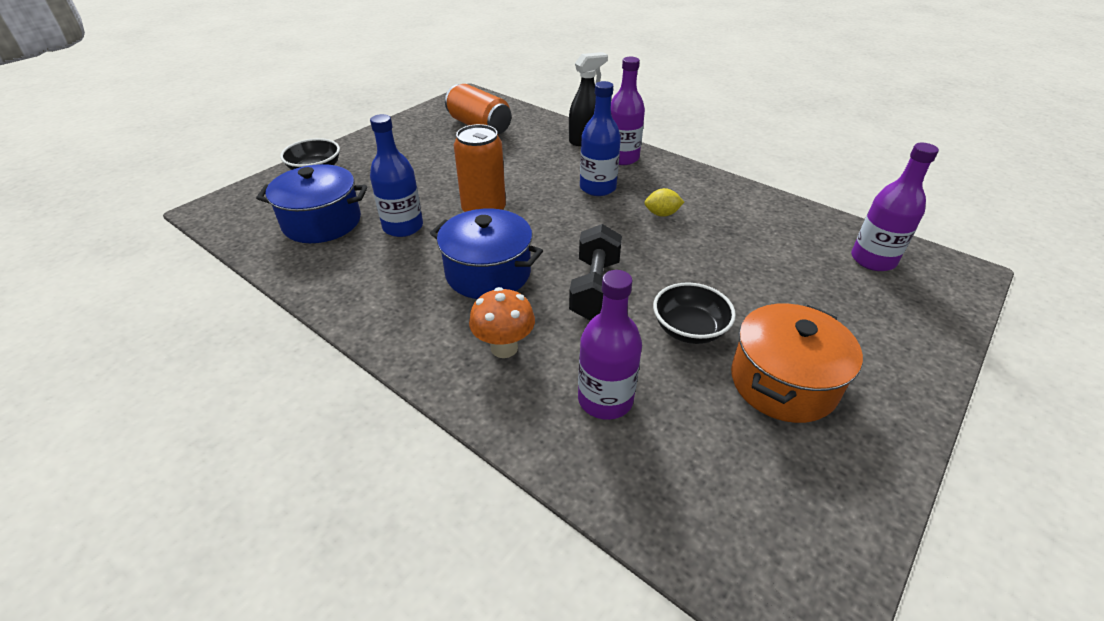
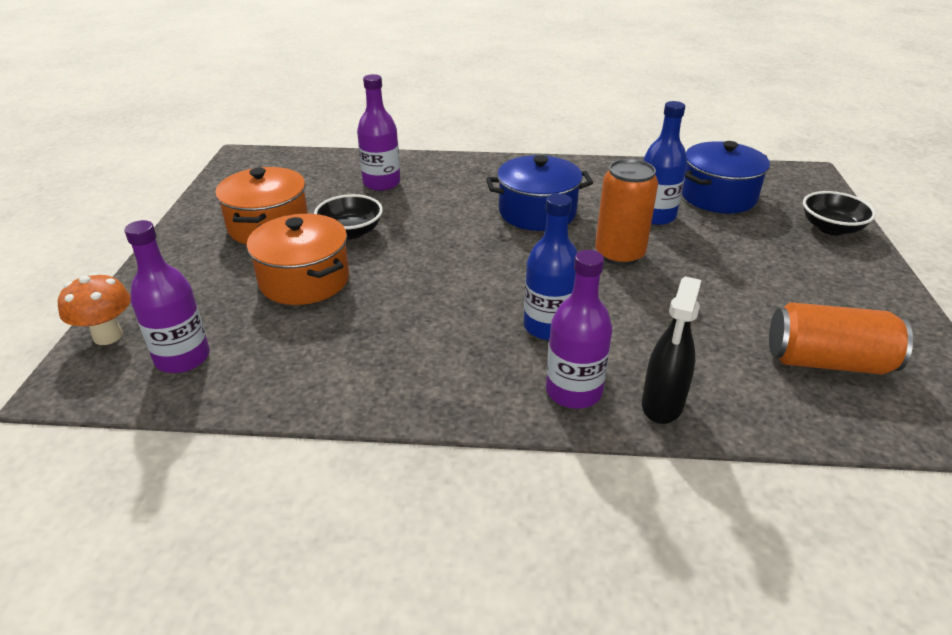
camera: 145 degrees right, 5 degrees down
orange mushroom [469,287,535,358] -> orange mushroom moved to [58,272,130,345]
black dumbbell [569,224,622,321] -> none
yellow lemon [645,188,684,217] -> none
none -> orange pot [247,214,349,305]

